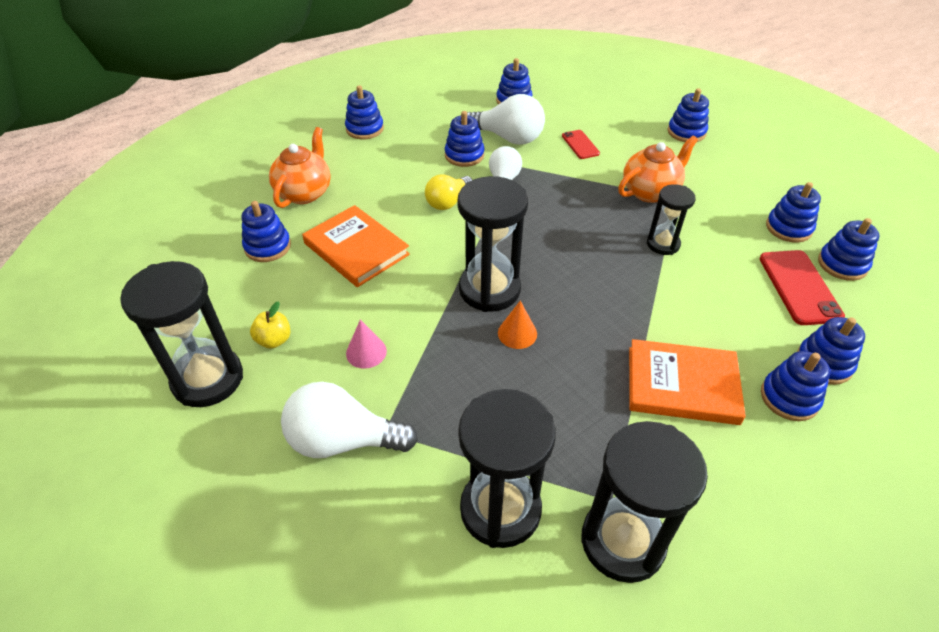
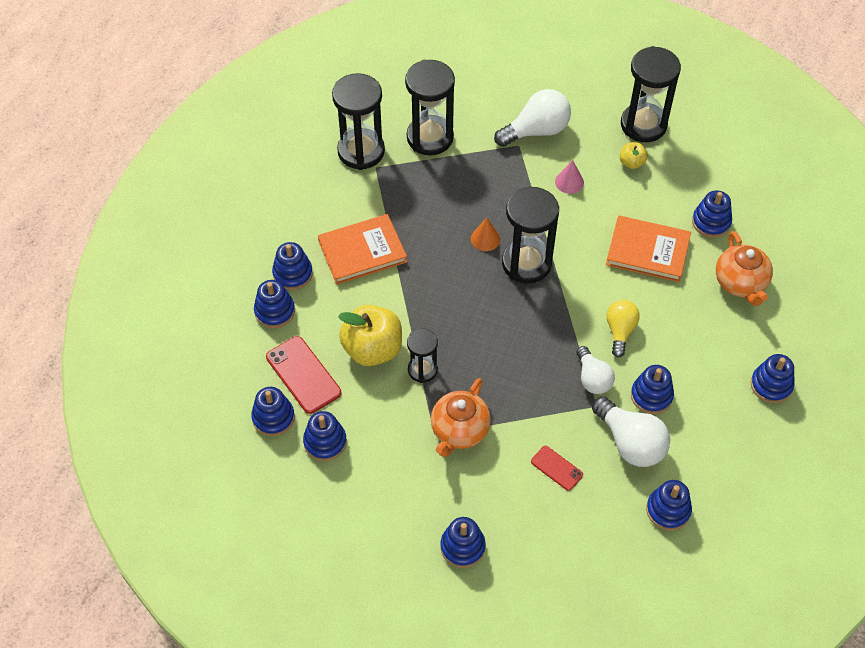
camera: 150 degrees right, 10 degrees up
white light bulb [467,94,545,145] -> white light bulb turned 120 degrees counterclockwise [592,396,670,467]
none -> yellow apple [338,305,402,366]

